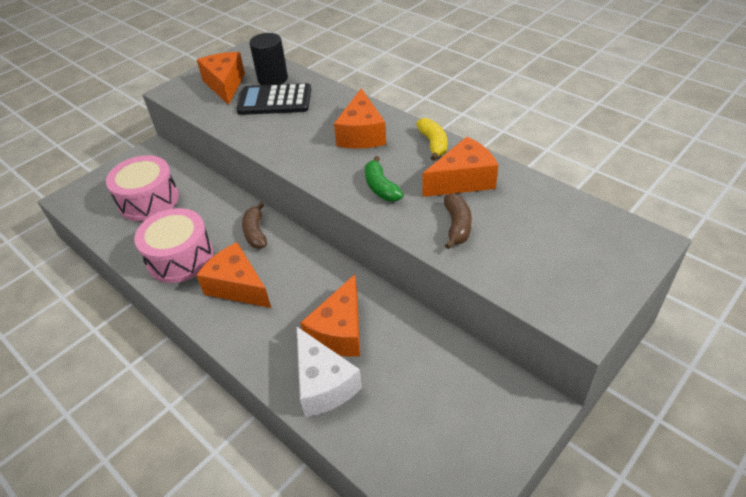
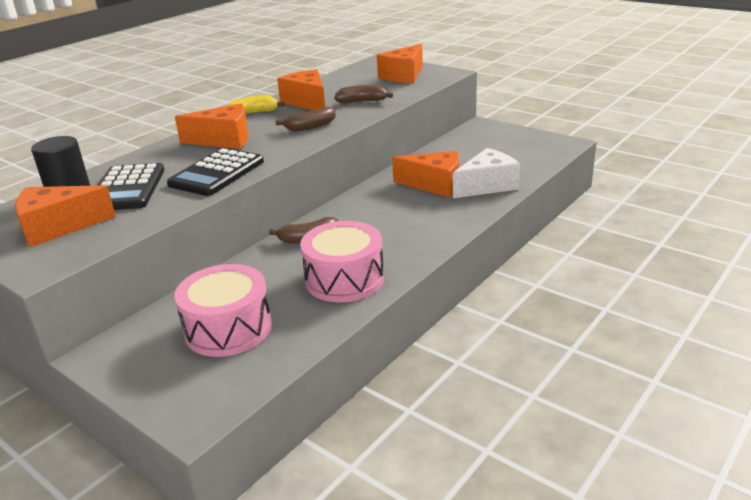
camera: 95 degrees left, 15 degrees down
orange cheese [196,242,271,308] -> orange cheese moved to [377,43,423,83]
green banana [365,156,403,201] -> brown banana [276,106,336,131]
none -> black calculator [167,148,264,196]

